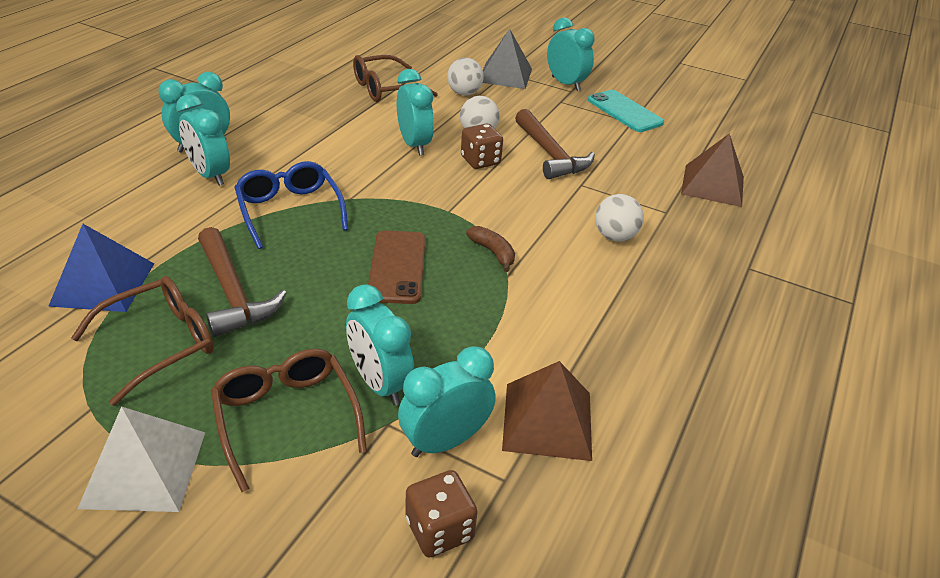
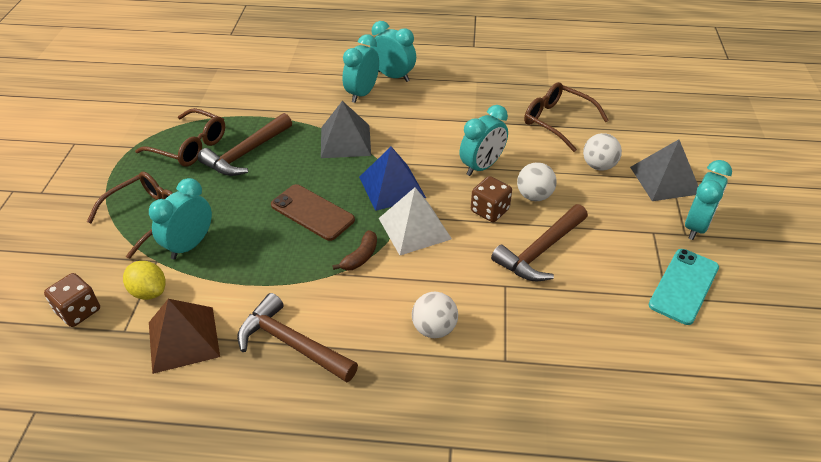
camera: 70 degrees right, 5 degrees up
blue pyramid [48,224,154,312] -> blue pyramid moved to [359,146,426,211]
white pyramid [77,406,205,512] -> white pyramid moved to [379,188,452,255]
blue glasses [235,161,348,249] -> grey pyramid [321,101,371,158]
brown phone [368,230,426,304] -> brown phone turned 60 degrees clockwise [271,184,355,241]
turquoise clock [398,346,496,457] -> yellow lemon [123,261,166,300]
brown pyramid [681,133,744,207] -> none
none -> brown hammer [237,293,358,382]

